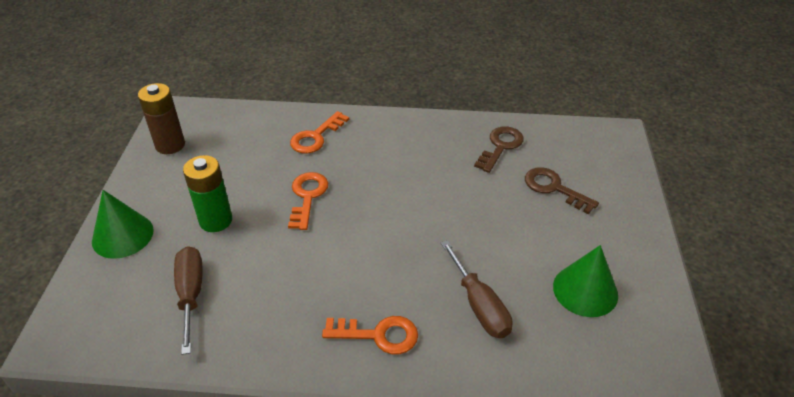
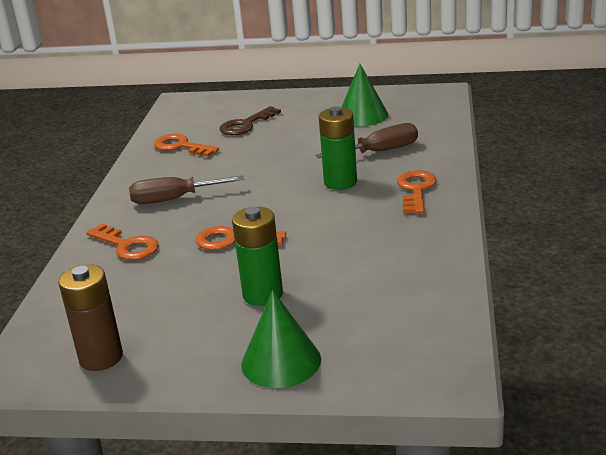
camera: 85 degrees left, 15 degrees down
brown screwdriver [174,246,202,355] -> brown screwdriver moved to [129,175,244,204]
brown key [474,126,524,173] -> orange key [154,134,219,157]
none -> green battery [319,106,357,190]

